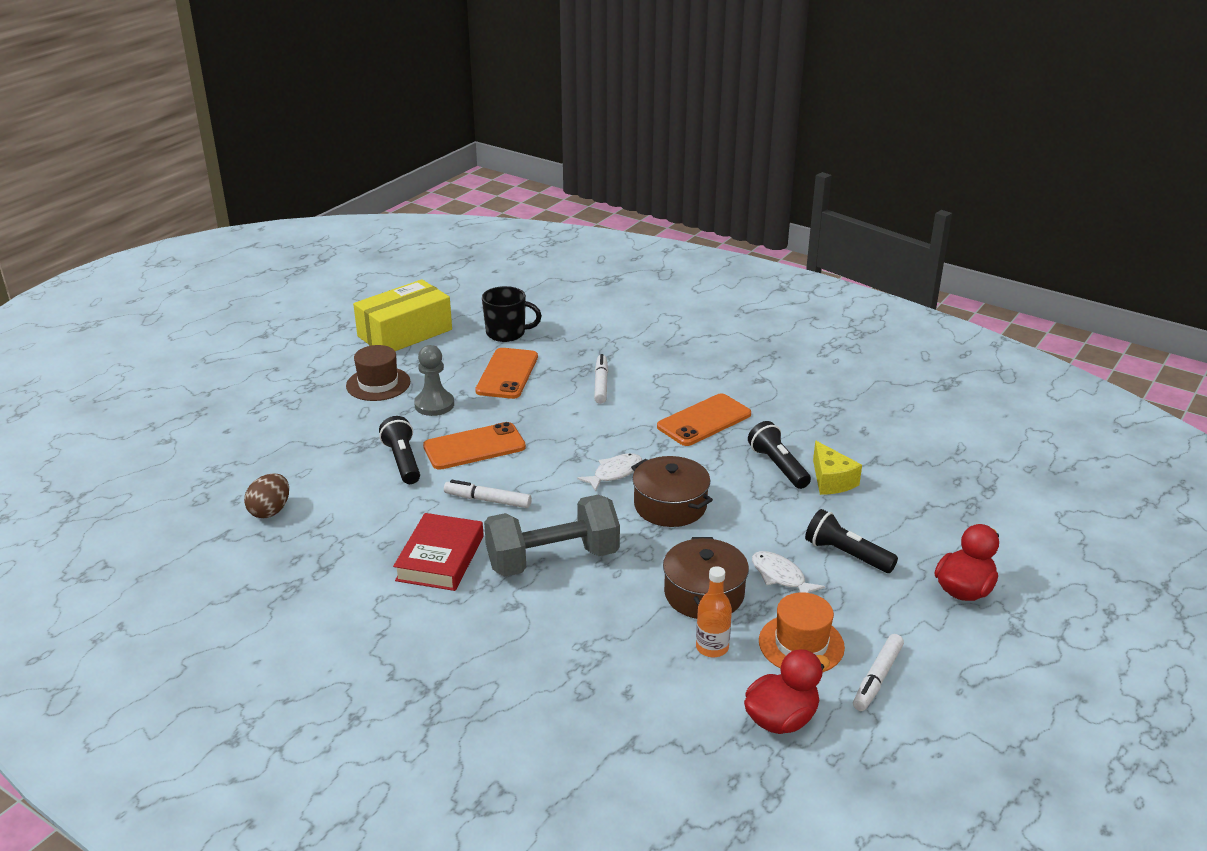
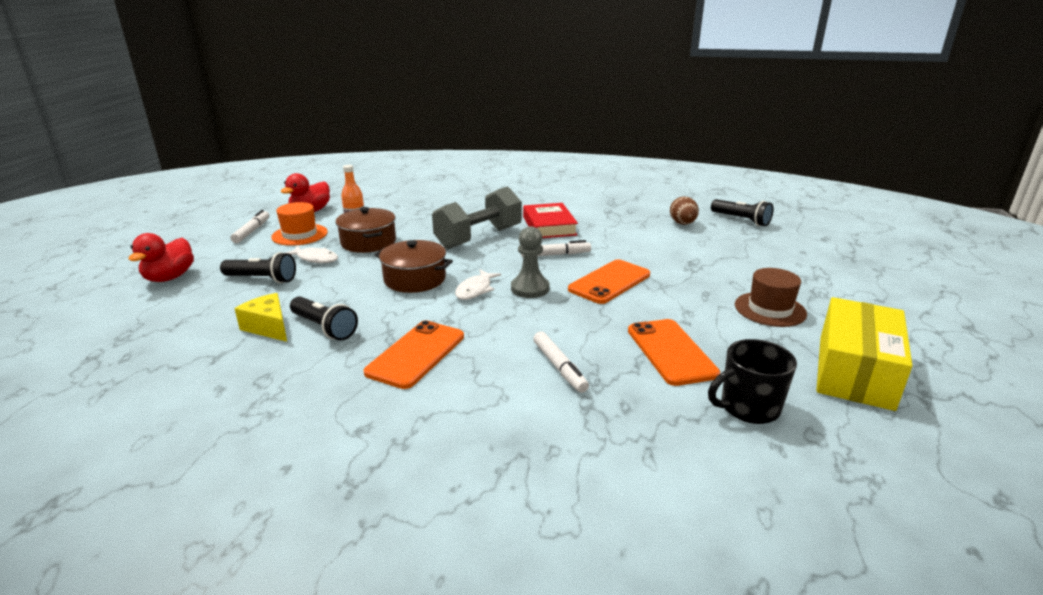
camera: 155 degrees right, 5 degrees down
black flashlight [379,416,420,484] -> black flashlight moved to [711,199,774,226]
grey pawn [414,345,454,416] -> grey pawn moved to [511,226,550,298]

